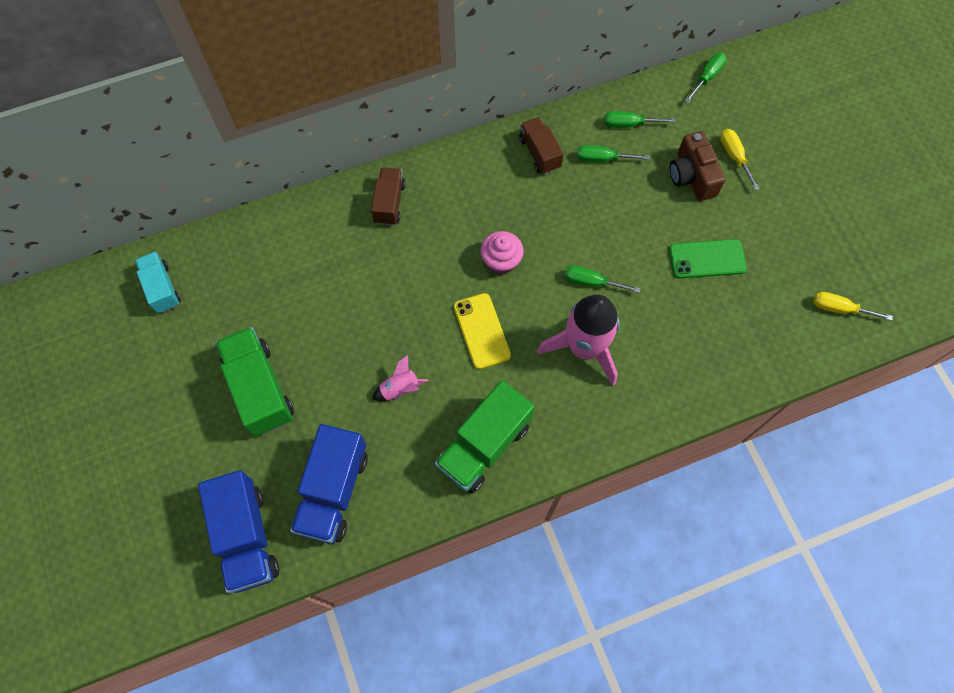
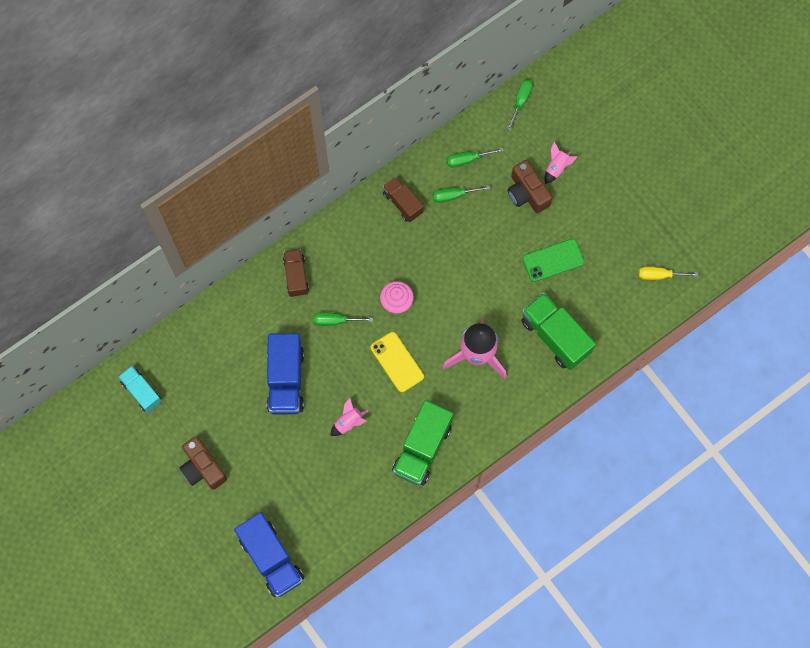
camera: 15 degrees left, 5 degrees up
green truck [215,327,294,437] -> green truck moved to [521,293,596,370]
blue truck [290,424,368,544] -> blue truck moved to [267,333,304,414]
green screwdriver [565,265,641,293] -> green screwdriver moved to [313,312,373,326]
yellow screwdriver [720,129,760,191] -> pink rocket [545,142,577,184]
none -> brown camera [179,436,227,490]

